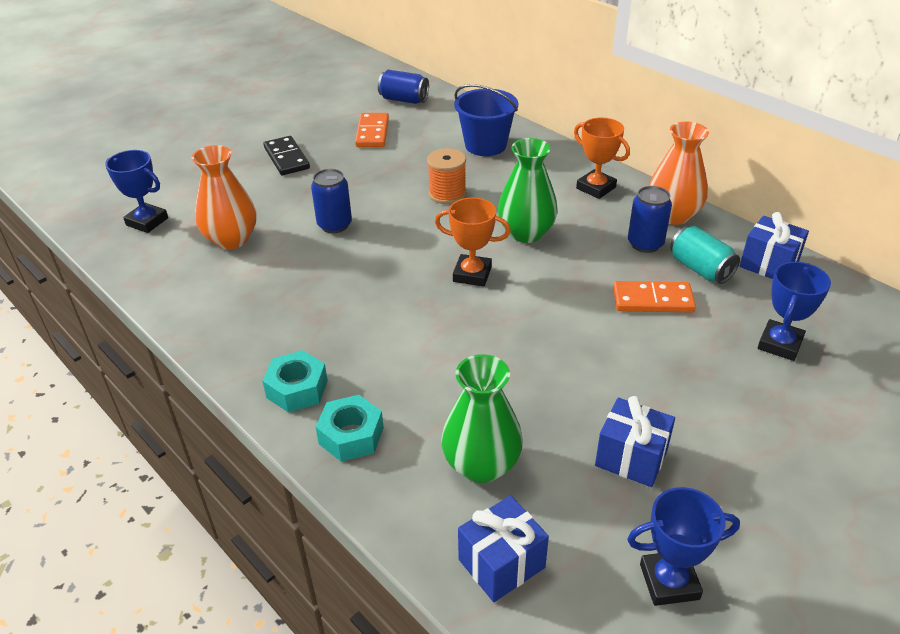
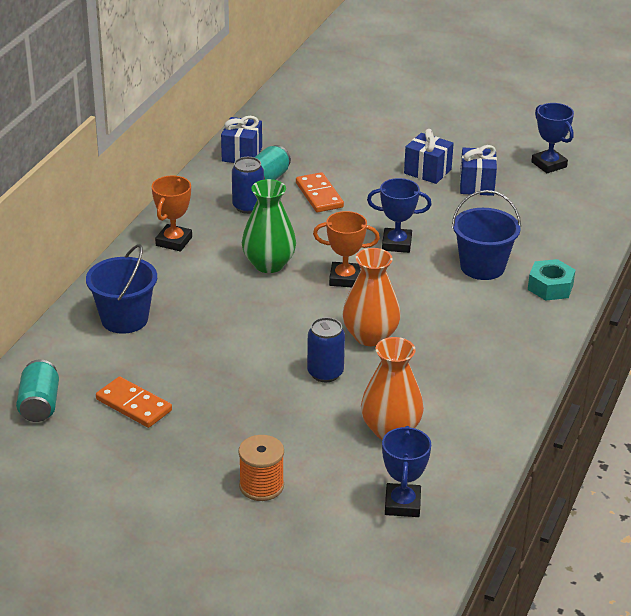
camera: 115 degrees left, 5 degrees down
turquoise nut [262,350,328,413] -> none
black domino [264,136,310,175] -> none
orange domino [355,113,389,147] -> orange domino turned 60 degrees clockwise [96,377,172,428]
blue can [378,70,429,104] -> turquoise can [16,360,59,422]
orange spool [427,148,466,204] -> orange spool moved to [238,435,284,501]
orange trophy [435,197,511,286] -> orange trophy turned 75 degrees counterclockwise [313,211,380,287]
green vase [441,354,523,483] -> none
blue gift [458,495,549,602] -> blue gift moved to [404,129,454,184]
orange vase [649,122,709,225] -> orange vase moved to [342,248,401,346]
blue trophy [758,262,831,361] -> blue trophy moved to [367,178,432,253]
none -> blue bucket [452,190,521,280]

